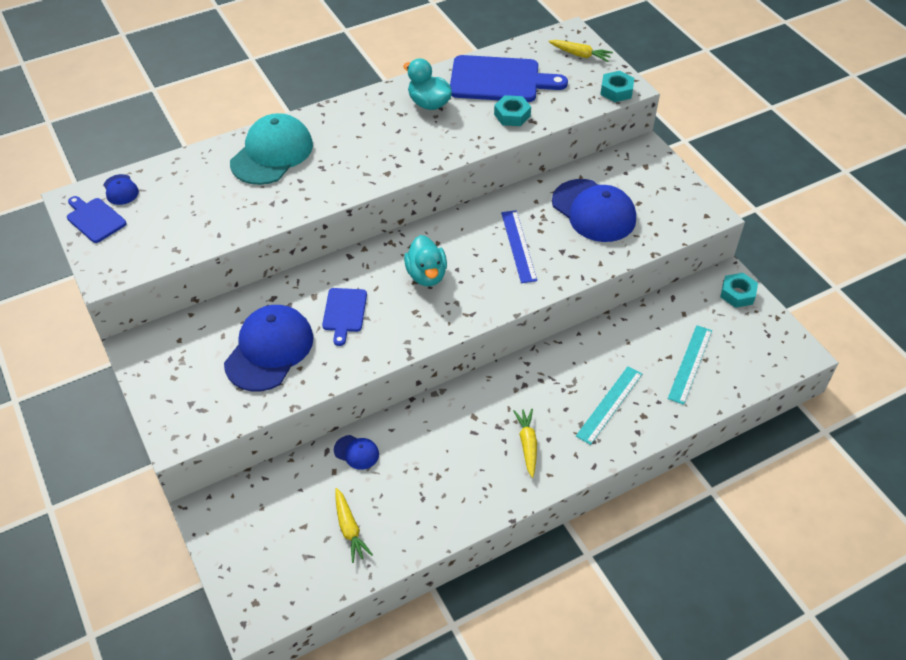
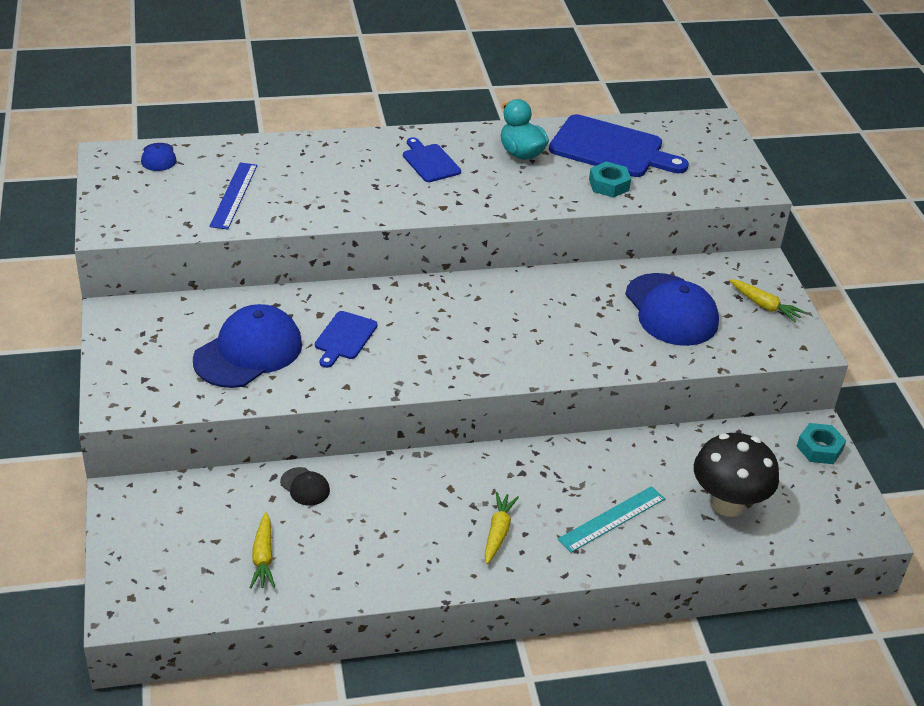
camera: 15 degrees right, 10 degrees down
blue cutting board [67,196,127,243] -> blue cutting board moved to [403,137,461,182]
turquoise cap [230,113,313,185] -> none
blue cap [334,435,379,470] -> black cap [280,467,330,506]
turquoise duck [404,235,447,286] -> none
blue ruler [501,210,537,283] -> blue ruler moved to [209,163,257,230]
yellow carrot [549,40,613,62] -> yellow carrot moved to [729,279,805,323]
turquoise nut [600,71,634,102] -> none
turquoise ruler [667,325,712,405] -> black mushroom [694,433,779,517]

